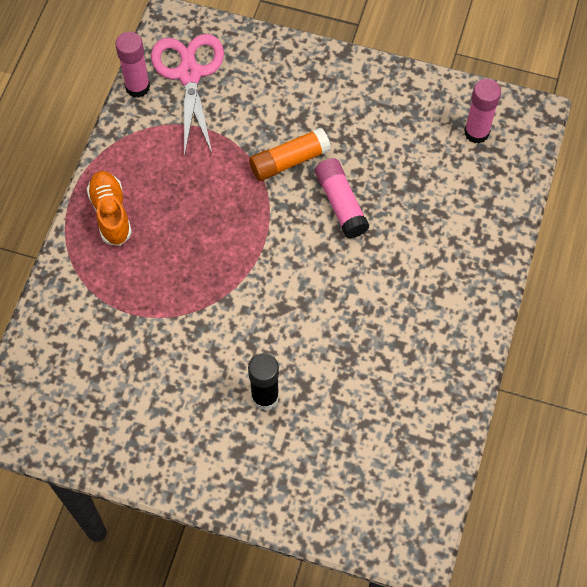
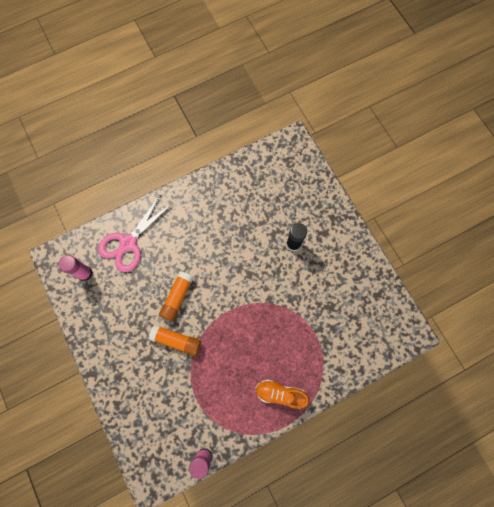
camera: 135 degrees left, 10 degrees up
orange shoe [87,171,132,246] -> orange shoe turned 75 degrees clockwise [255,380,310,409]
pink scissors [151,34,224,157] -> pink scissors moved to [98,196,173,273]
pink glue stick [315,158,369,238] -> orange glue stick [159,271,194,321]

